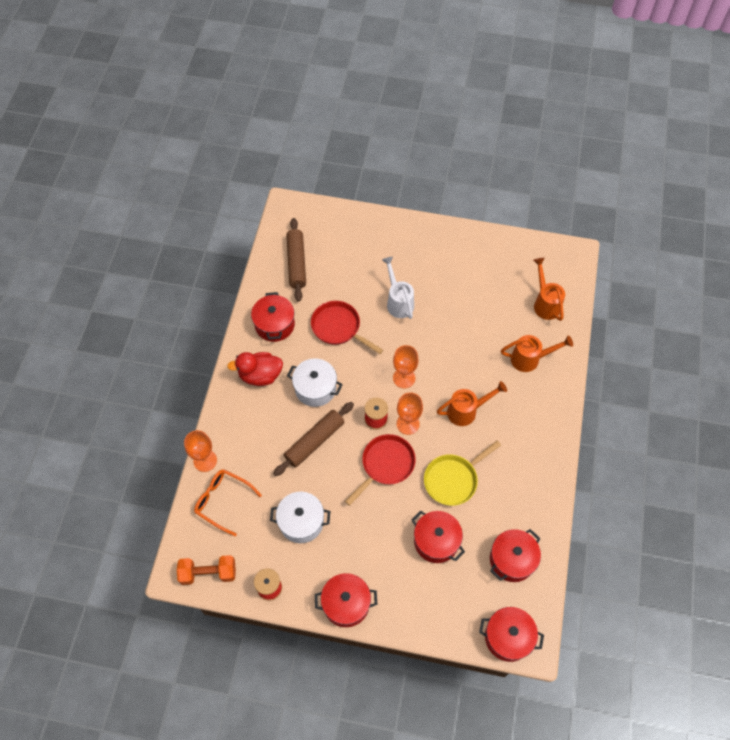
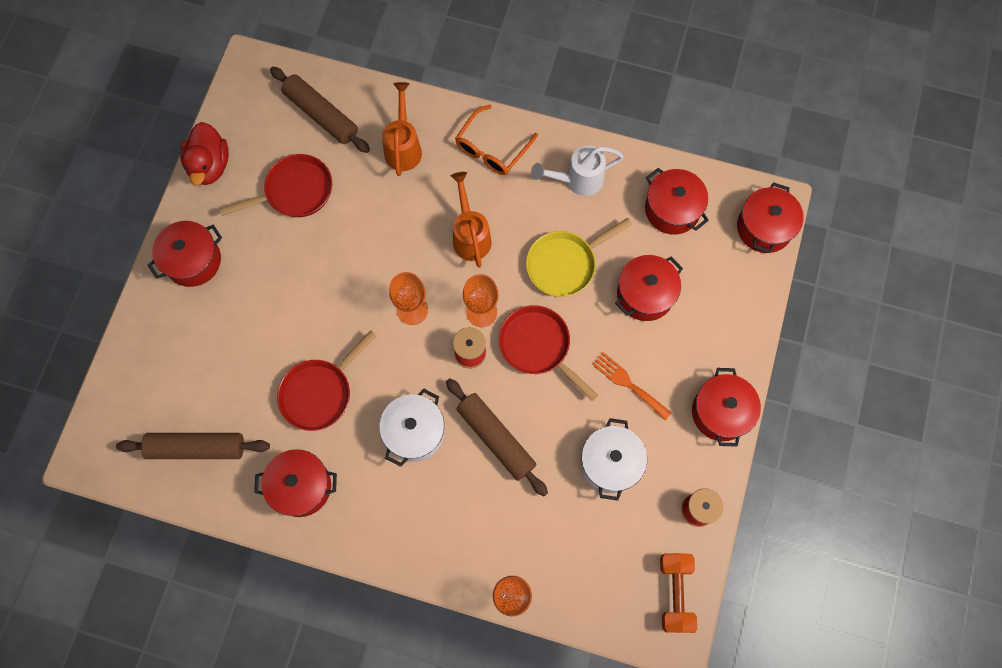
camera: 85 degrees left, 10 degrees up
orange glasses [194,469,262,536] -> orange glasses moved to [455,105,538,175]
red duck [227,352,283,386] -> red duck moved to [180,122,229,185]
white watering can [382,257,414,319] -> white watering can moved to [531,146,624,196]
yellow pan [424,440,501,506] -> yellow pan turned 90 degrees clockwise [526,218,632,297]
orange watering can [533,258,565,321] -> brown rolling pin [270,67,370,153]
none -> red pot [148,221,222,287]
none -> red pan [219,154,332,217]
none -> orange fork [592,352,672,420]

